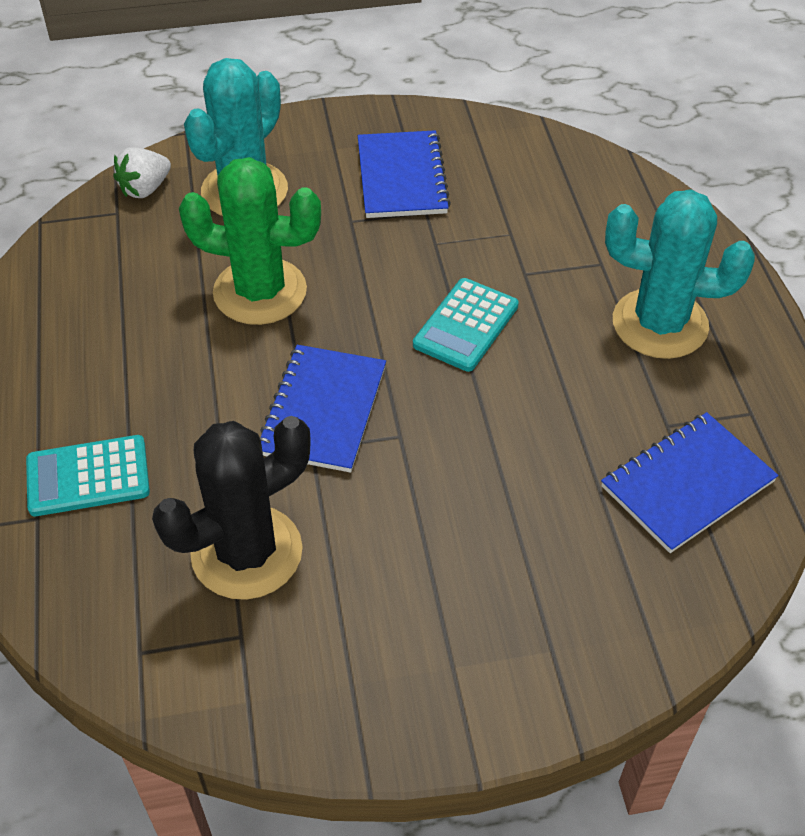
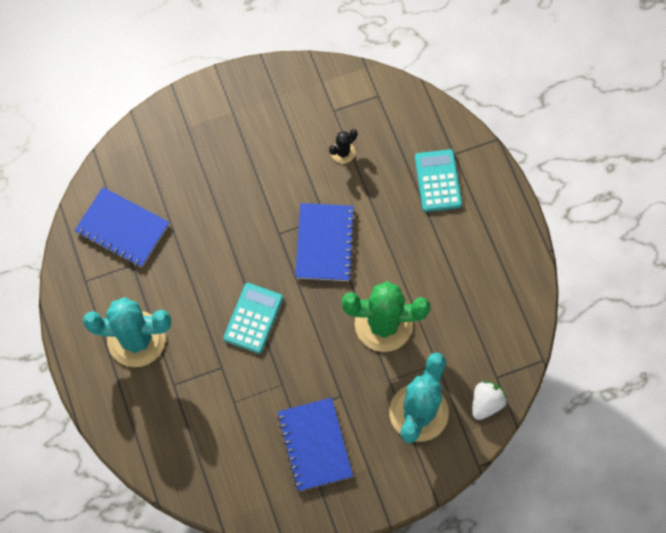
camera: 170 degrees right, 20 degrees up
turquoise calculator [26,435,150,516] -> turquoise calculator turned 75 degrees counterclockwise [415,149,462,212]
black cactus [152,416,311,600] -> black cactus [329,129,357,164], size x0.44
blue notebook [601,412,779,553] -> blue notebook turned 75 degrees clockwise [74,187,169,267]

